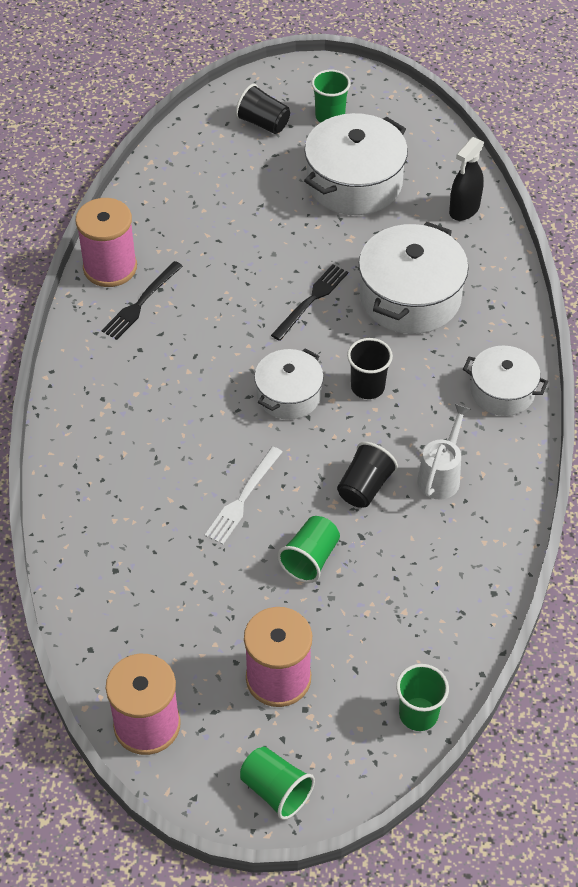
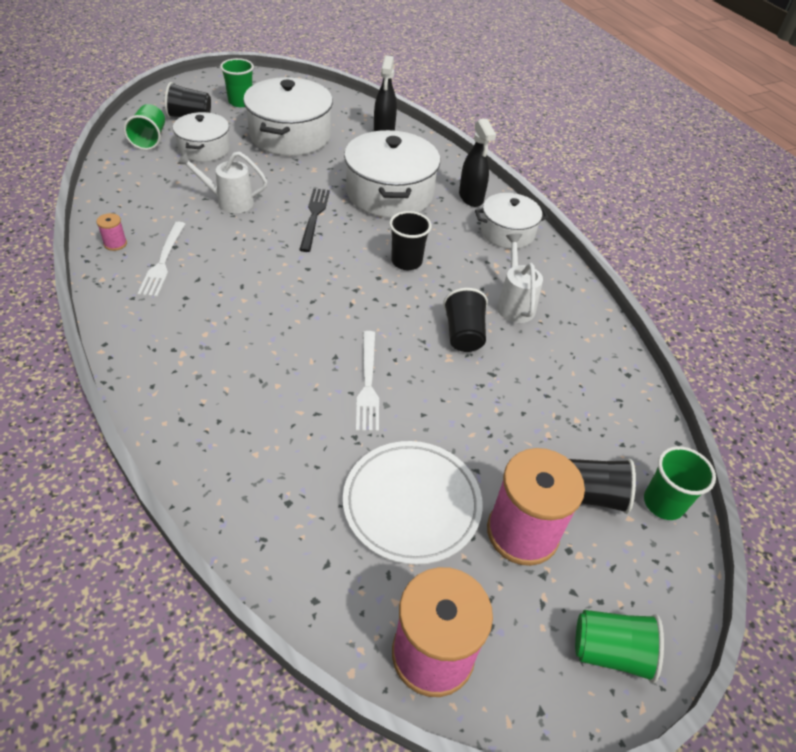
camera: 35 degrees left, 5 degrees down
pink spool [75,198,137,287] -> pink spool [97,213,127,251], size x0.41
black fork [101,261,183,340] -> white fork [137,222,185,297]
white pot [254,348,324,420] -> white pot moved to [173,112,230,162]
green cup [277,516,340,583] -> green cup moved to [124,104,165,150]
none -> white watering can [177,151,267,213]
none -> white plate [343,441,483,565]
none -> black spray bottle [459,119,496,207]
none -> black cup [569,459,636,514]

